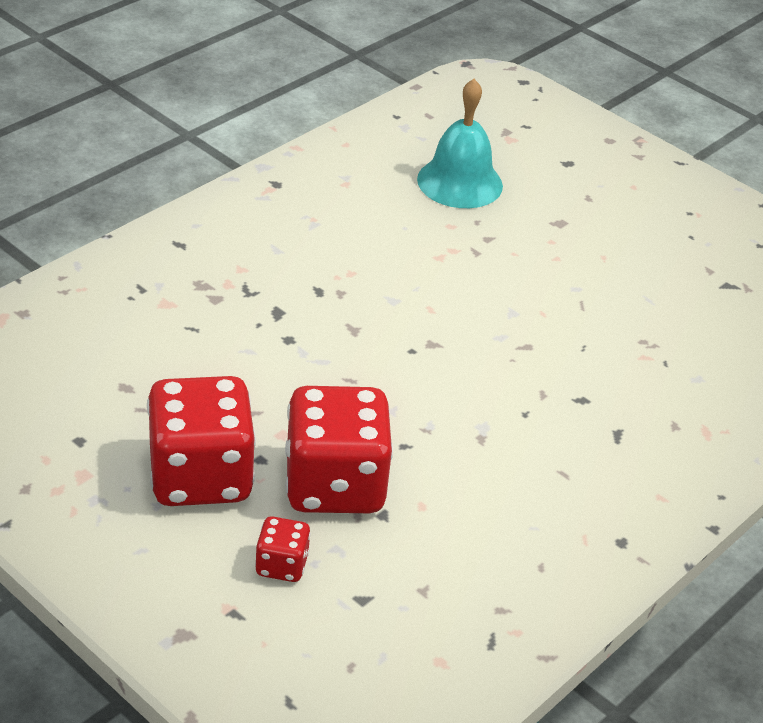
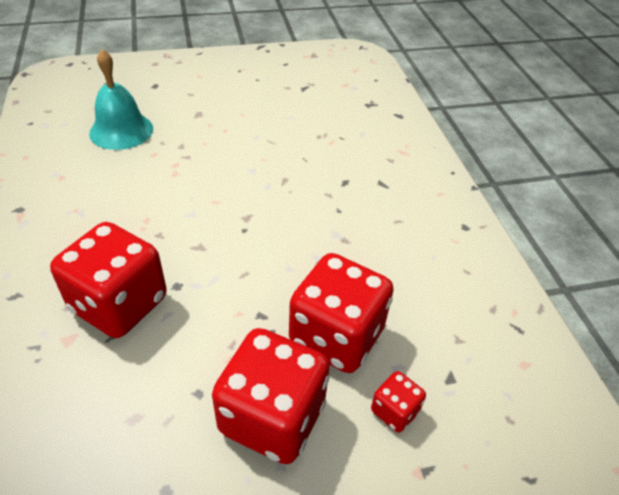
camera: 55 degrees left, 5 degrees up
none -> red dice [50,222,167,338]

